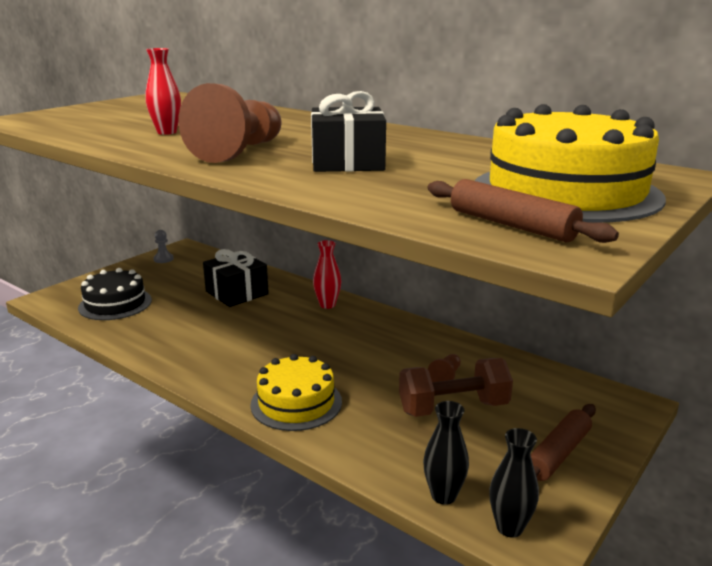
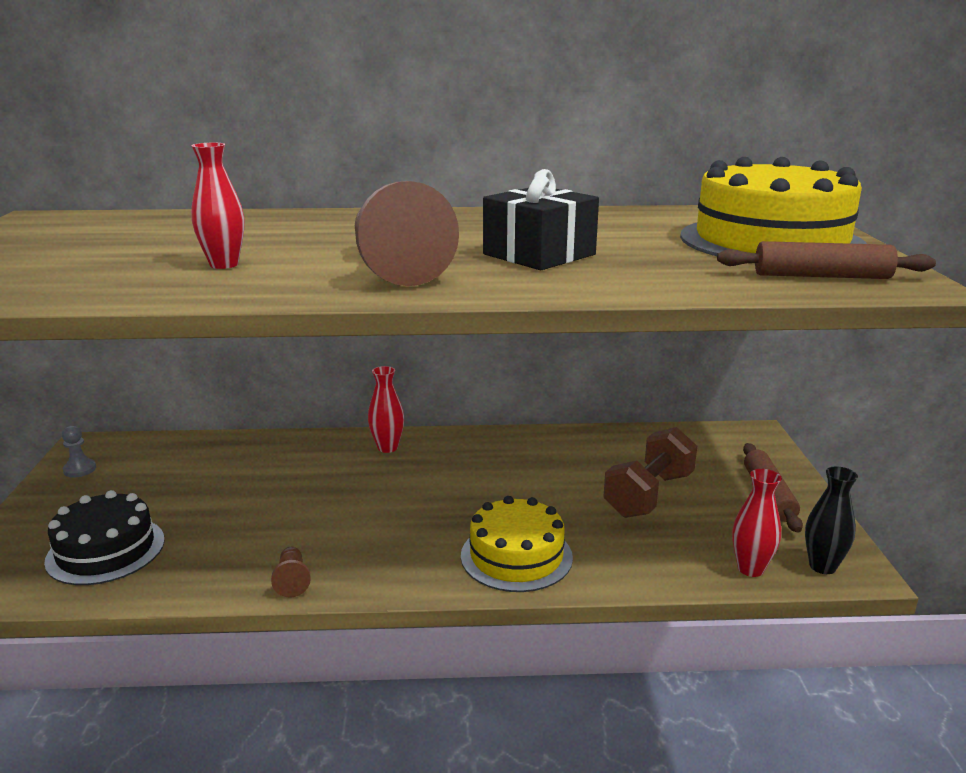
camera: 40 degrees left, 0 degrees up
black gift [203,249,269,307] -> none
black vase [423,401,469,505] -> red vase [732,469,782,577]
brown pawn [428,354,461,382] -> brown pawn moved to [271,547,311,598]

